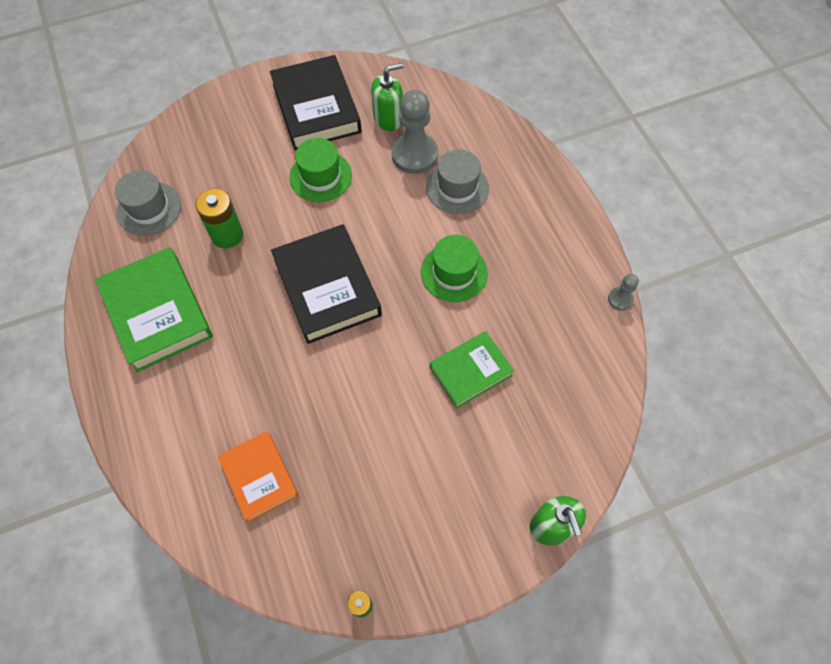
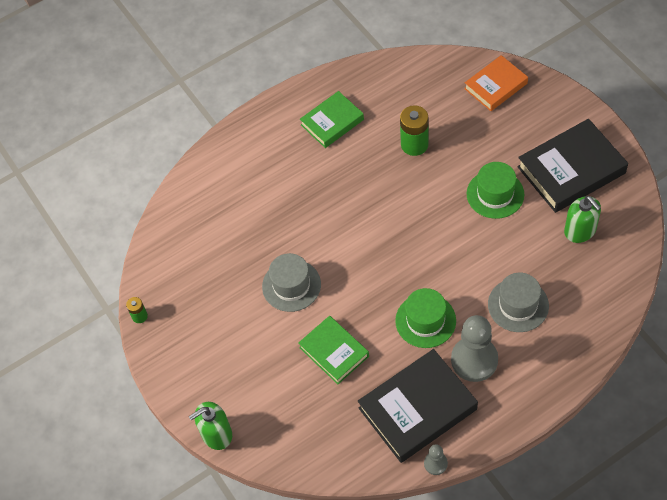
camera: 85 degrees right, 5 degrees down
green book [95,247,213,372] -> green book [300,91,364,148], size x0.62
grey hat [115,170,181,236] -> grey hat moved to [262,253,321,312]
orange book [218,431,299,523] -> orange book moved to [464,55,528,111]
black book [271,224,382,344] -> black book moved to [358,349,478,463]
grey pawn [391,90,438,174] -> grey pawn moved to [451,315,498,382]

